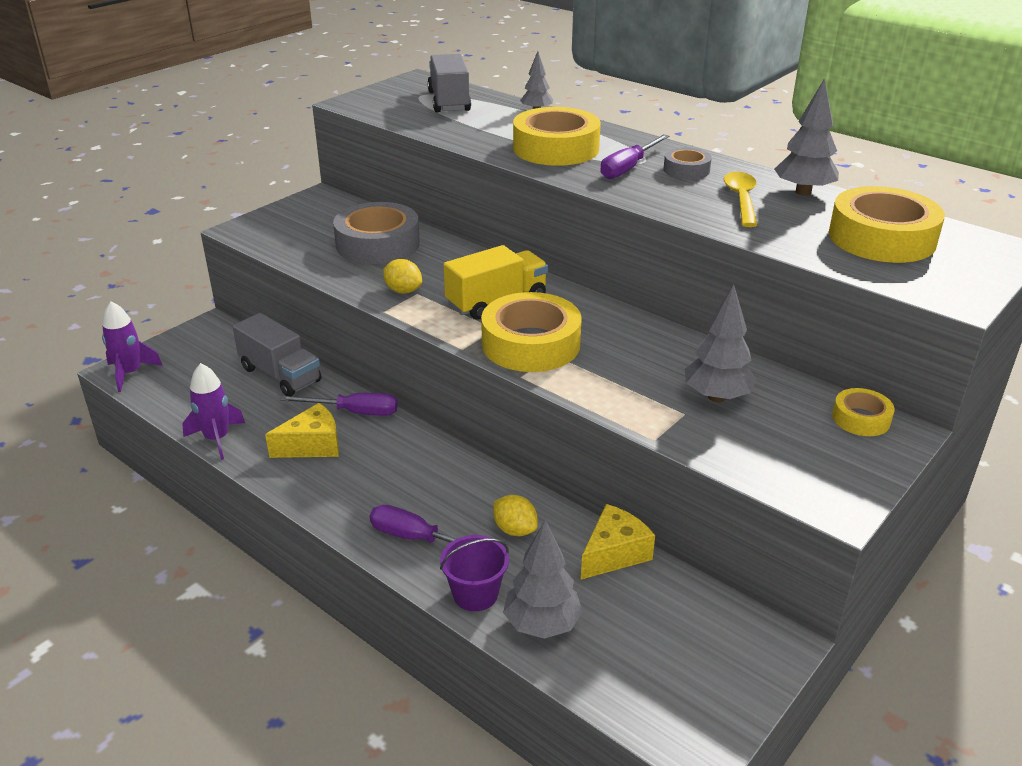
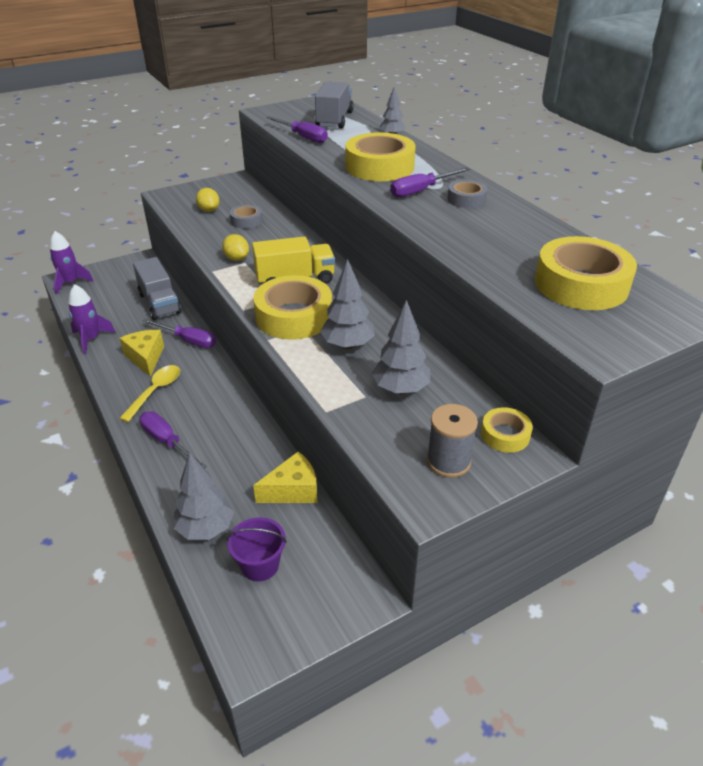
camera: 20 degrees right, 5 degrees up
yellow cheese [265,403,339,458] -> yellow cheese turned 105 degrees counterclockwise [120,330,164,377]
grey tape [333,202,420,264] -> grey tape [230,205,263,229], size x0.51
purple bucket [440,535,509,611] -> purple bucket moved to [227,517,287,581]
yellow lemon [493,495,538,536] -> yellow lemon moved to [196,188,220,212]
yellow spoon [724,172,757,227] -> yellow spoon moved to [119,365,180,422]
grey tree [774,79,839,196] -> grey tree moved to [320,259,375,349]
none -> purple screwdriver [266,116,328,143]
none -> grey spool [427,404,478,478]

